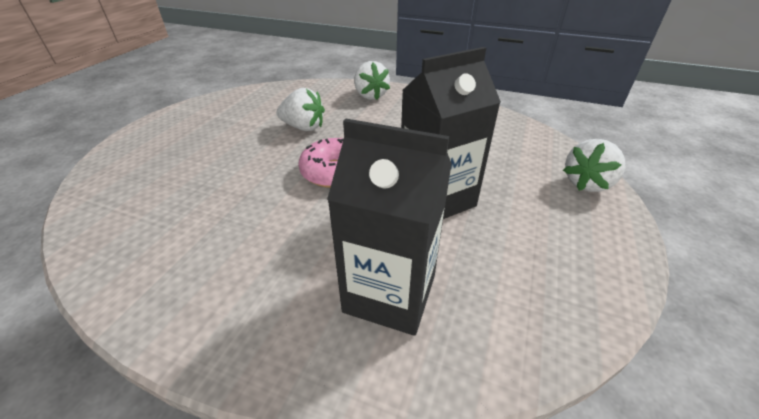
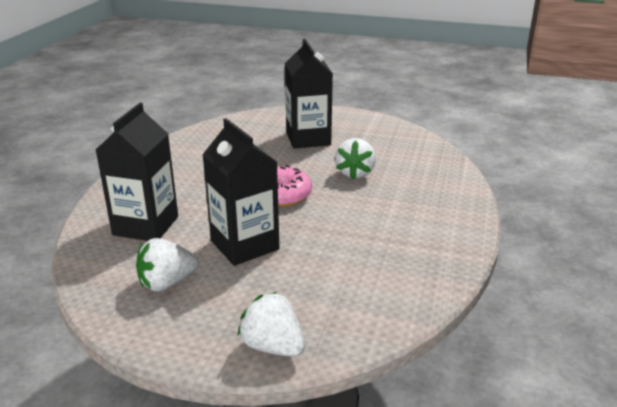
camera: 85 degrees right, 10 degrees down
white strawberry [354,61,390,100] -> white strawberry moved to [136,238,199,292]
none -> black carton [285,39,333,149]

